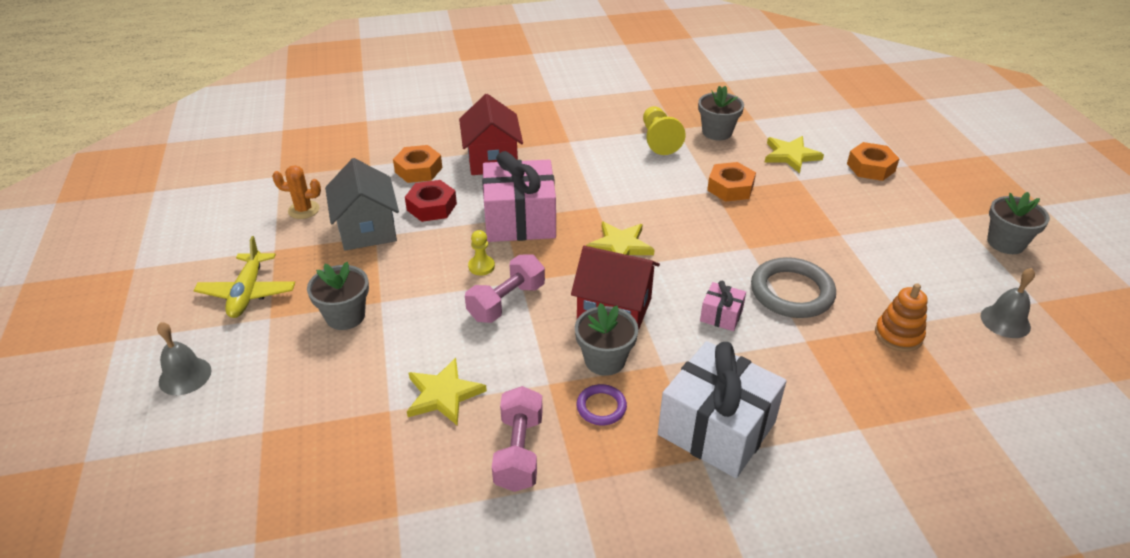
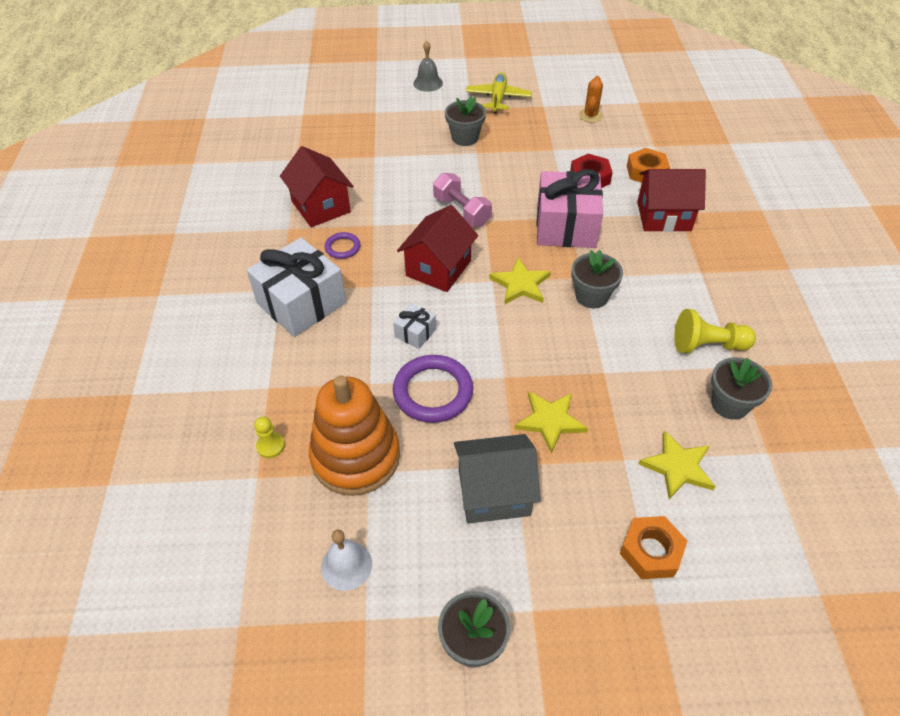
camera: 100 degrees right, 10 degrees up
yellow plane [194,236,295,318] -> yellow plane turned 90 degrees clockwise [466,72,532,114]
grey house [325,158,399,251] -> grey house moved to [454,434,541,524]
yellow star [407,358,487,426] -> yellow star moved to [515,391,588,453]
yellow pawn [468,230,495,275] -> yellow pawn moved to [254,416,285,458]
pink dumbbell [492,386,543,492] -> red house [280,146,353,227]
grey flower pot [575,303,638,376] -> grey flower pot moved to [572,250,623,308]
pink gift [700,281,746,331] -> white gift [393,303,436,349]
orange nut [707,162,756,202] -> none
grey ring [751,257,836,318] -> purple ring [393,355,473,423]
orange stacking toy [875,283,928,352] -> orange stacking toy [309,375,400,496], size x1.95
grey bell [981,268,1035,338] -> white bell [321,530,372,591]

